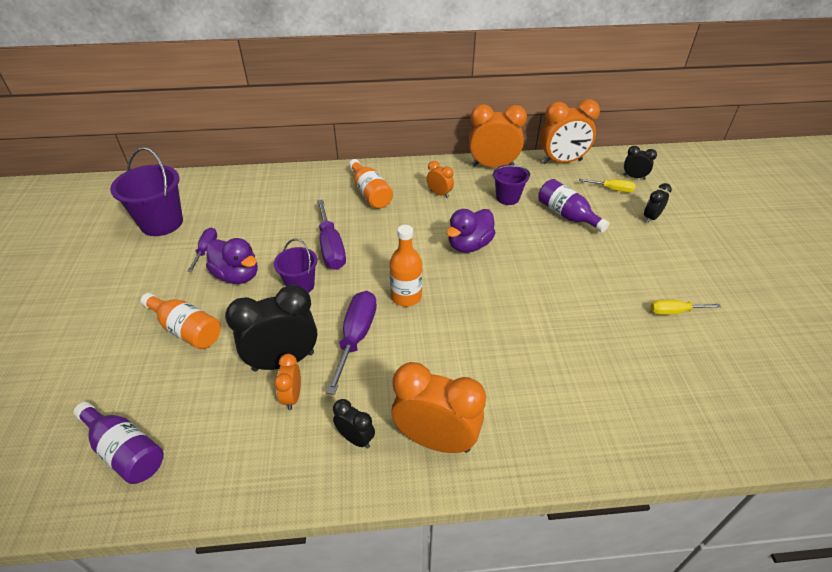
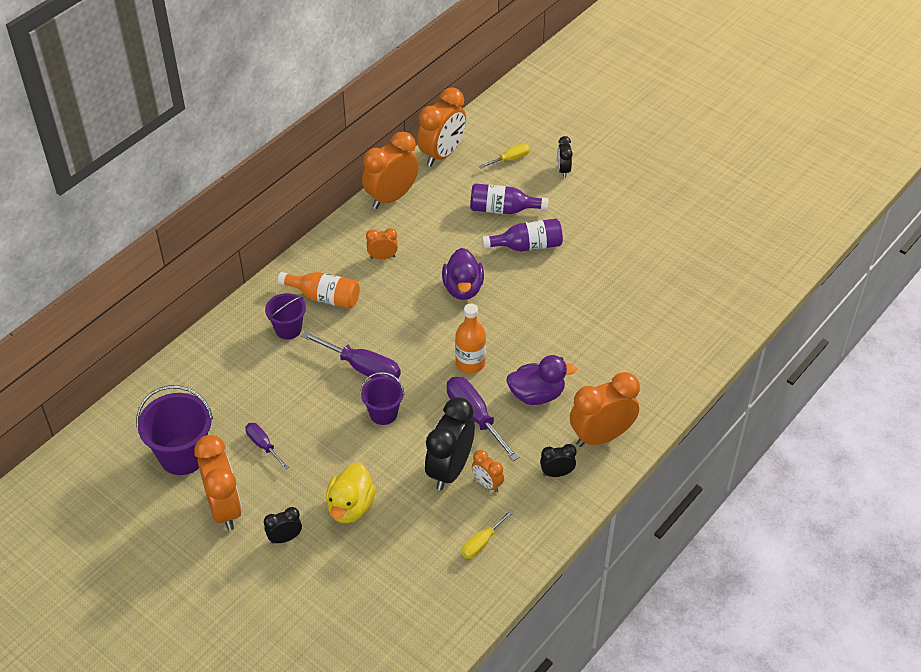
camera: 45 degrees left, 5 degrees up
purple bottle [73,402,164,484] -> purple bottle moved to [482,219,563,252]
orange bottle [140,293,221,349] -> yellow duck [326,462,376,523]
purple duck [206,238,258,284] -> purple duck moved to [506,355,577,405]
purple bucket [492,165,530,205] -> purple bucket moved to [265,293,306,339]
black clock [623,146,657,180] -> black clock moved to [264,507,302,544]
yellow screwdriver [650,299,721,315] -> yellow screwdriver moved to [462,509,513,559]
none -> orange clock [194,435,242,531]

